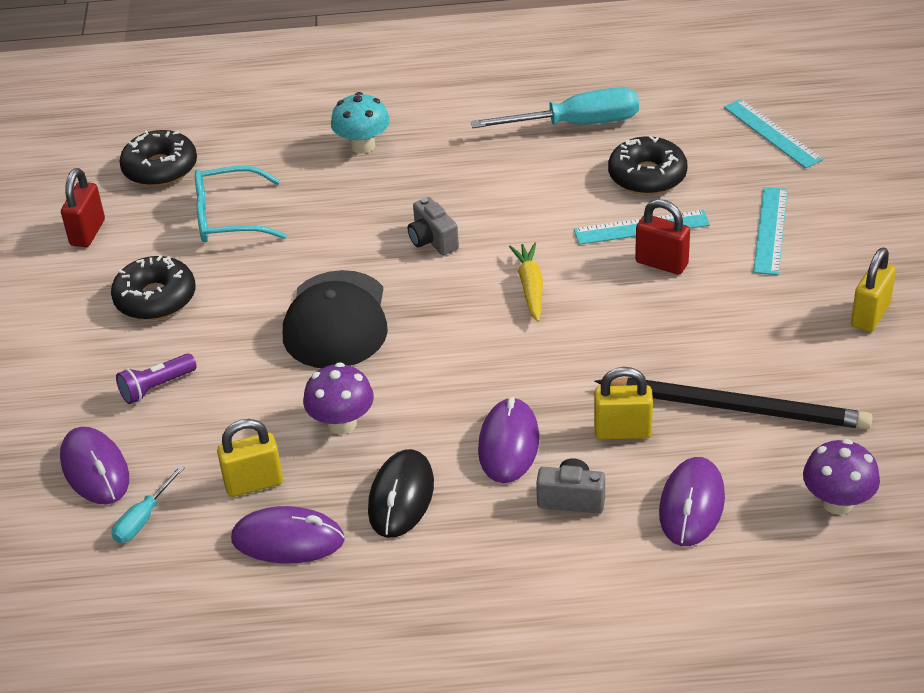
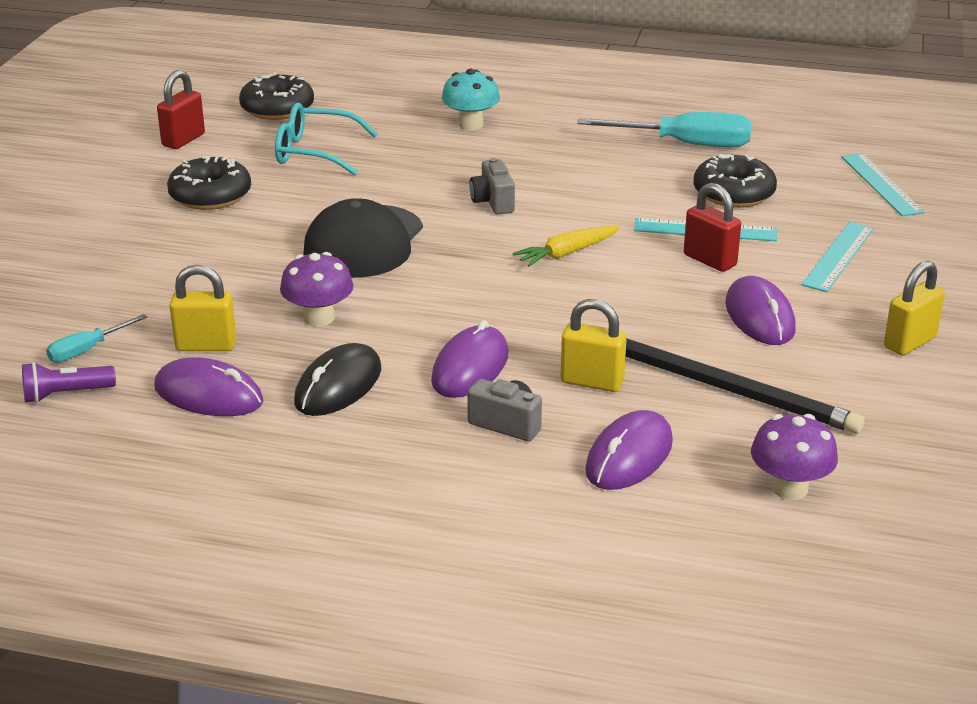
camera: 15 degrees right, 10 degrees down
purple mouse [60,427,129,504] -> purple mouse moved to [725,276,796,345]
purple flashlight [116,353,197,404] -> purple flashlight moved to [22,362,116,403]
yellow carrot [509,243,543,322] -> yellow carrot turned 135 degrees counterclockwise [513,226,620,267]

